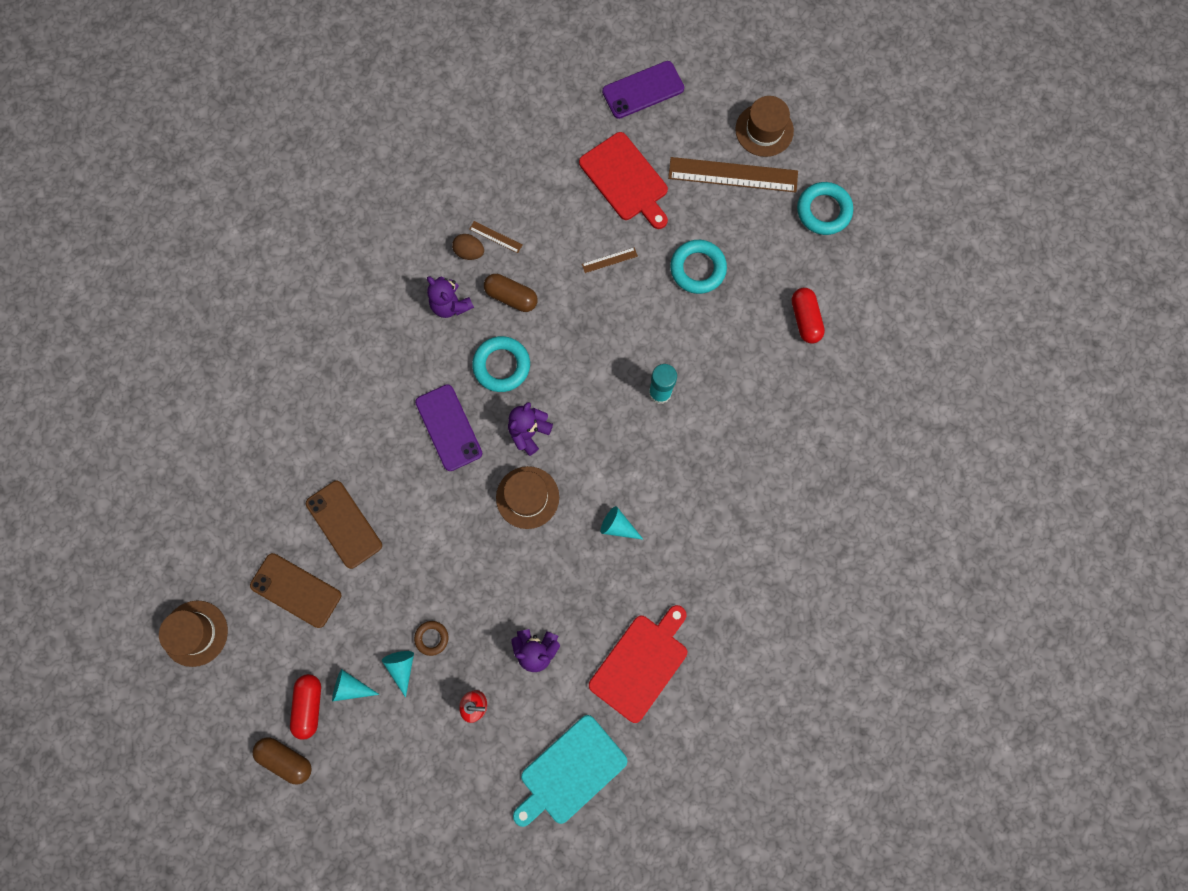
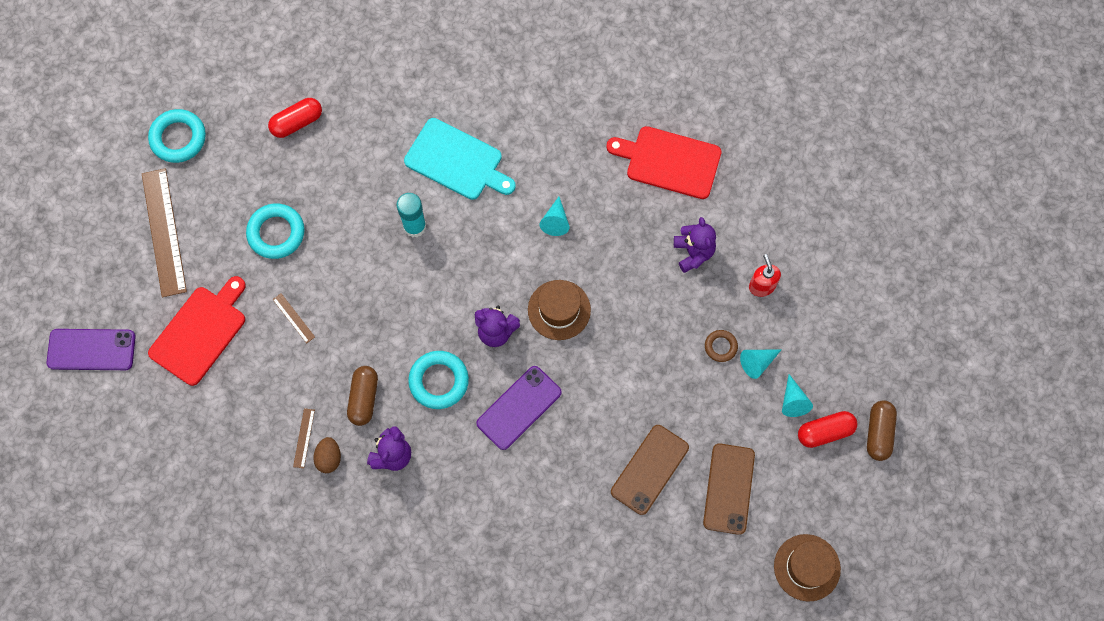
camera: 110 degrees left, 5 degrees down
turquoise cutting board [513,715,627,827] -> turquoise cutting board moved to [404,118,516,200]
purple phone [602,61,684,119] -> purple phone turned 45 degrees counterclockwise [46,329,136,370]
brown hat [735,96,794,157] -> none

